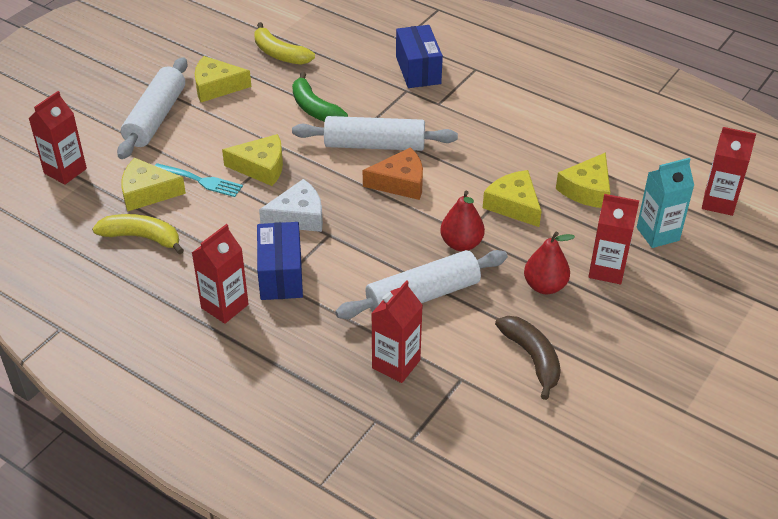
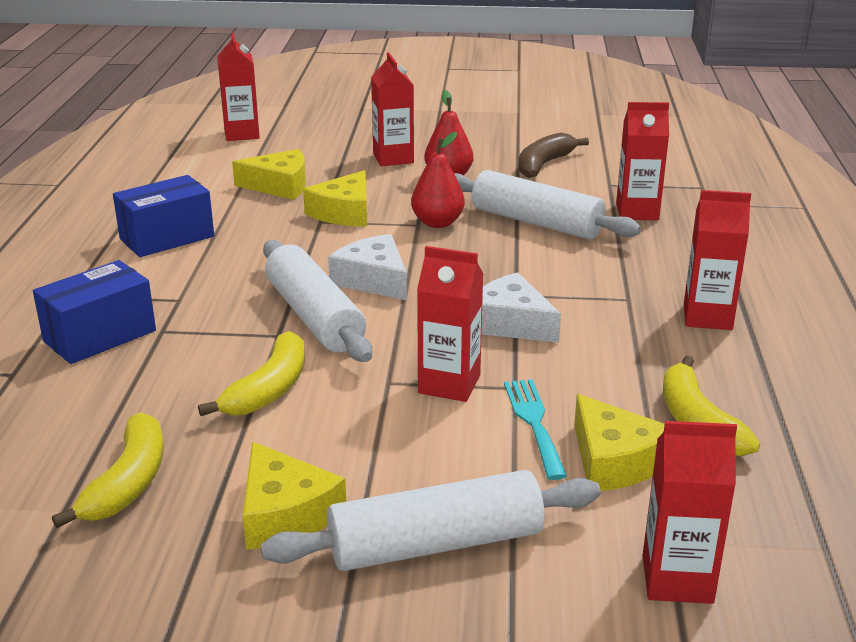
camera: 120 degrees left, 15 degrees down
yellow cheese [222,134,283,186] -> red carton [417,246,483,402]
blue box [257,222,303,300] -> blue box moved to [113,175,214,257]
green banana [292,72,348,122] -> yellow banana [198,331,305,416]
orange cheese [363,147,423,200] -> white cheese [328,234,407,300]
turquoise carton [637,158,694,248] -> none

